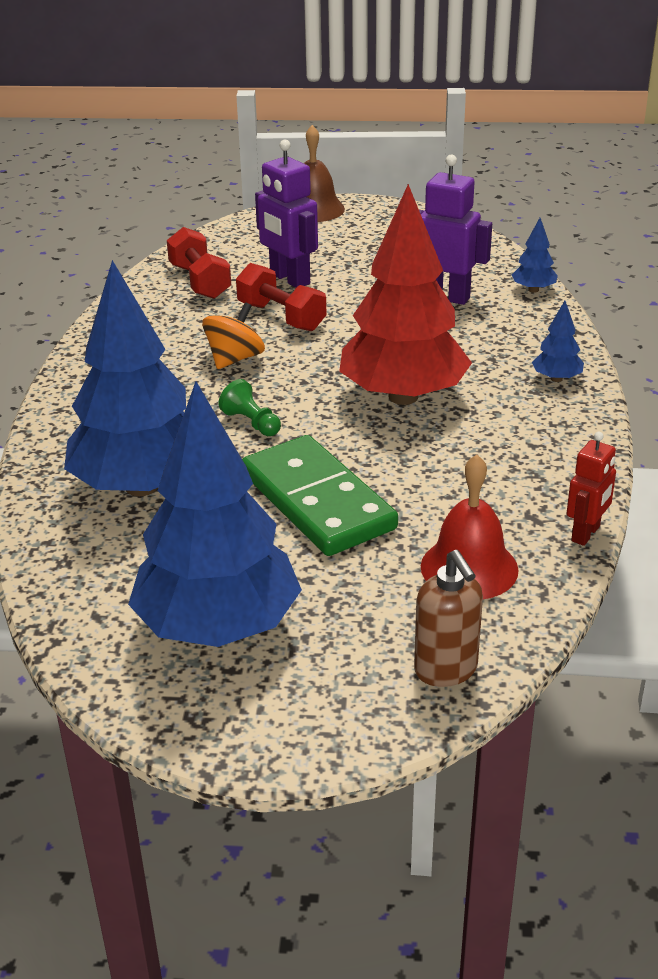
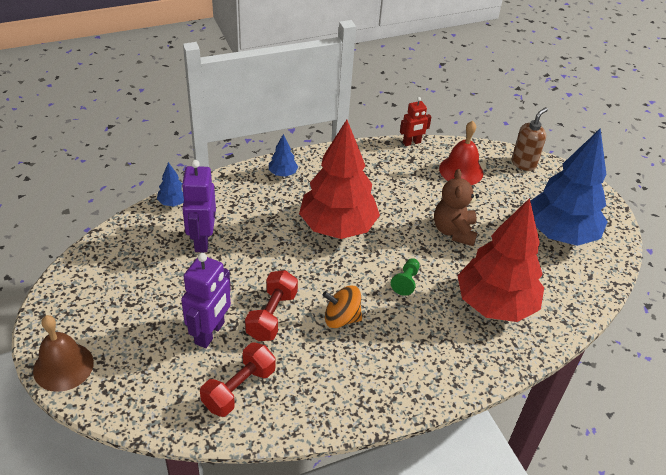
camera: 120 degrees left, 10 degrees up
blue tree [64,260,186,496] -> red tree [458,198,544,322]
green domino [242,435,398,556] -> brown teddy bear [434,169,479,246]
red robot [566,432,616,546] -> red robot turned 150 degrees clockwise [400,97,431,146]

